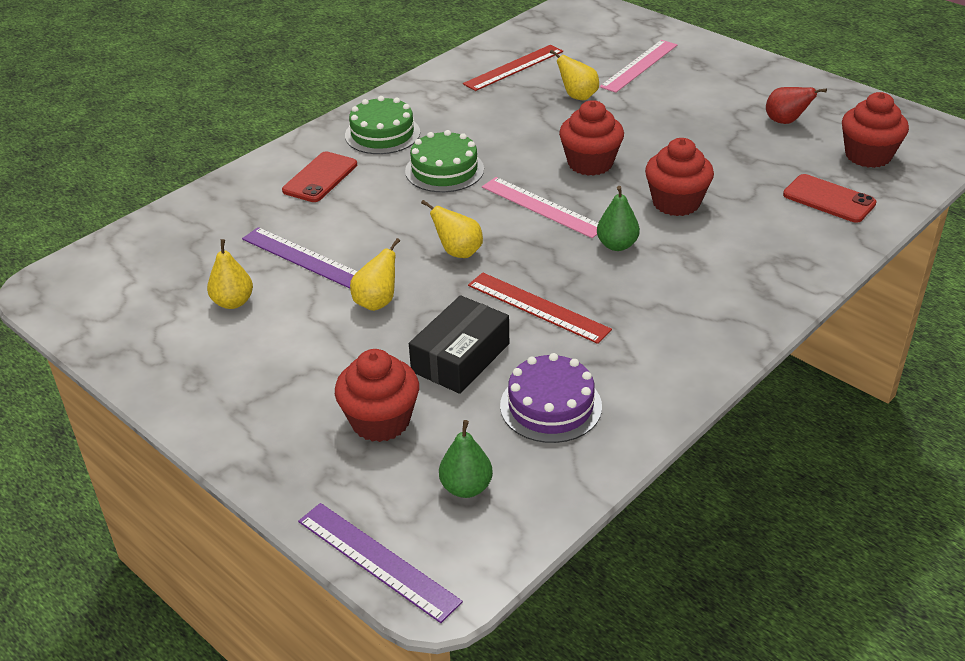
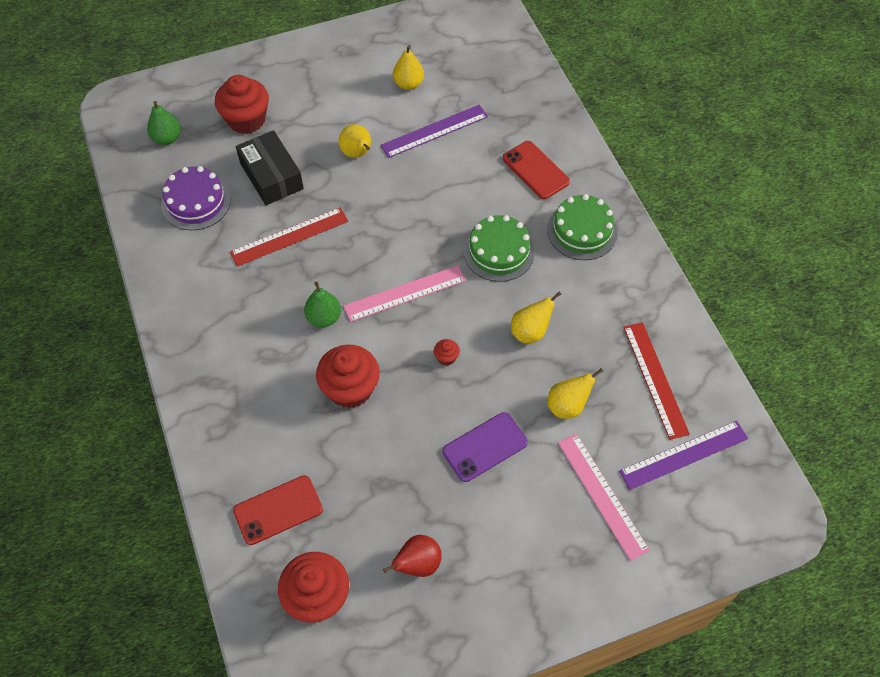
camera: 115 degrees right, 20 degrees up
purple ruler [298,503,463,623] -> purple ruler moved to [619,421,748,490]
yellow pear [421,200,483,258] -> yellow pear moved to [511,291,561,344]
red cupcake [559,100,624,176] -> red cupcake [434,339,460,366], size x0.42
none -> purple phone [443,412,528,482]

